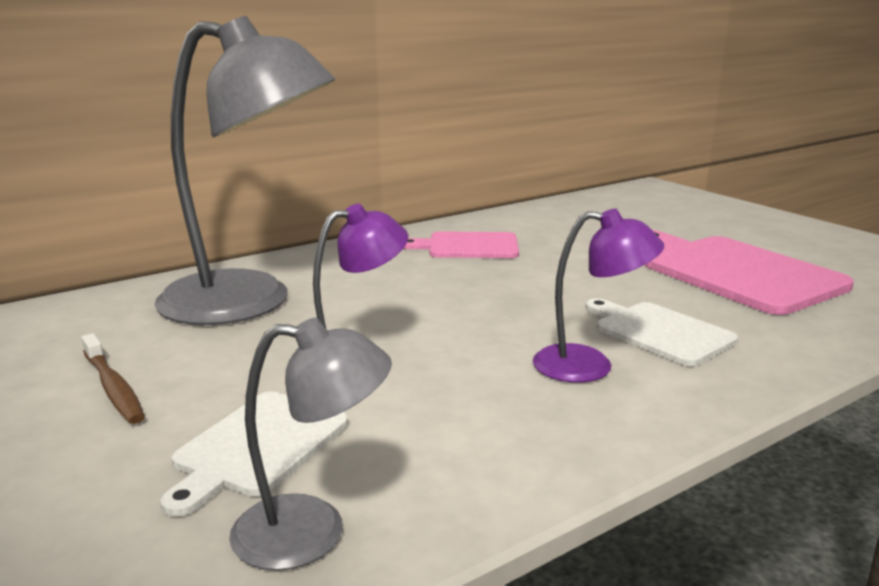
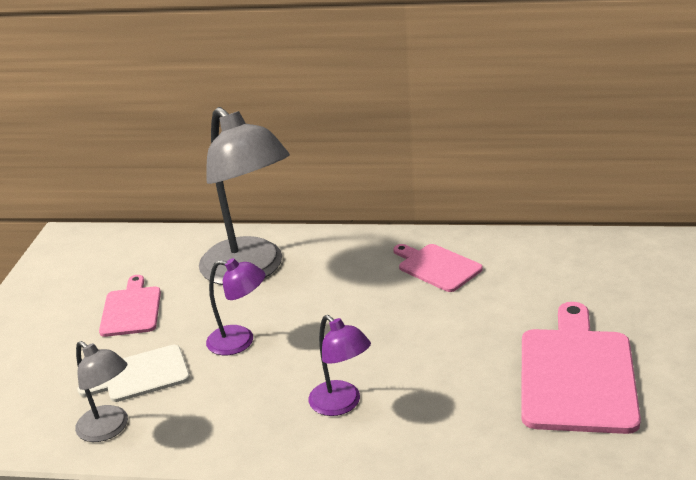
camera: 45 degrees right, 10 degrees up
brown toothbrush [82,333,145,424] -> pink cutting board [99,275,161,337]
white cutting board [586,298,738,366] -> none

